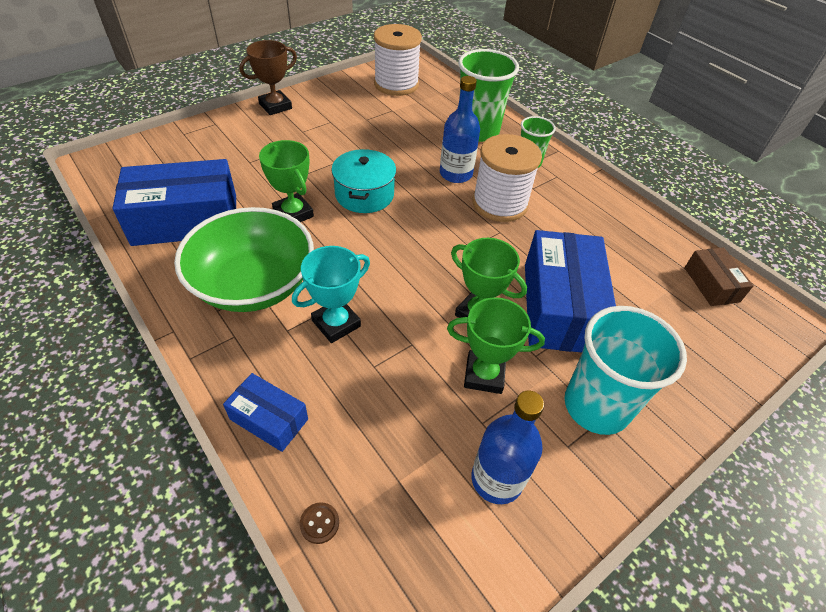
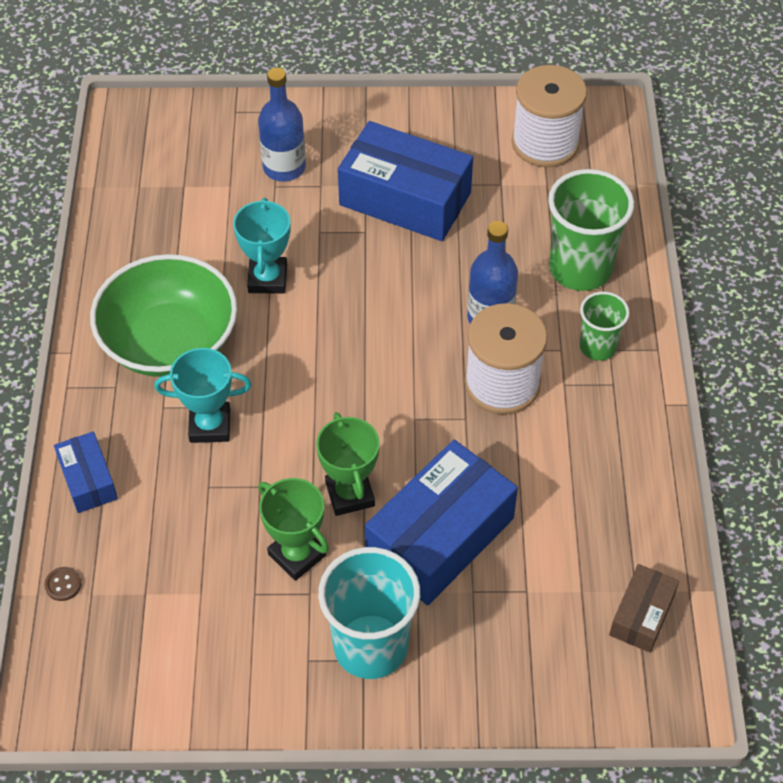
camera: 40 degrees right, 5 degrees up
blue box [112,159,236,246] -> blue box moved to [338,121,473,241]
brown trophy [240,40,297,115] -> none
green trophy [259,140,314,222] -> turquoise trophy [233,198,290,294]
turquoise pot [332,149,396,213] -> none
blue bottle [471,391,544,504] -> blue bottle moved to [258,68,306,181]

